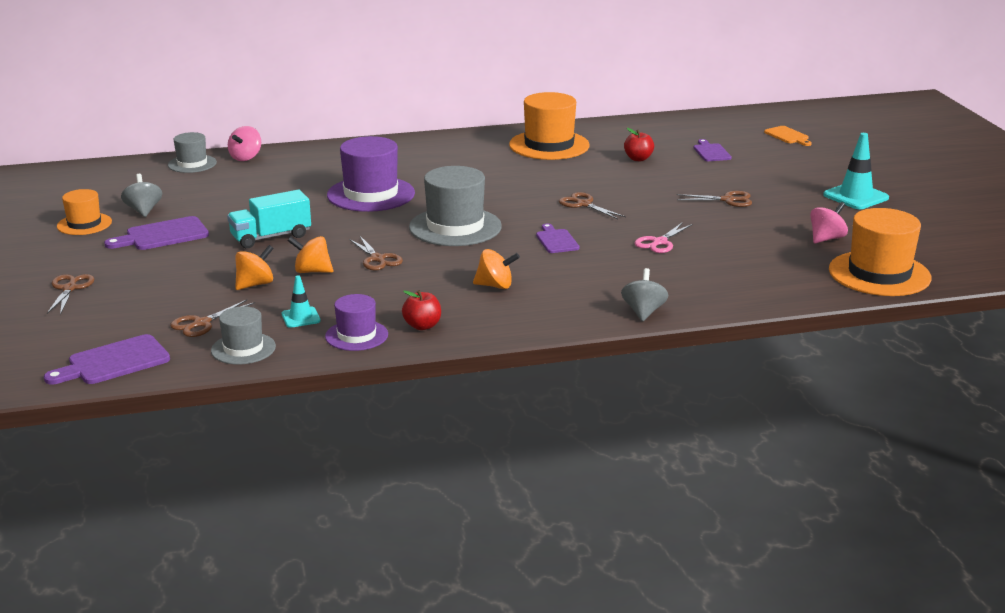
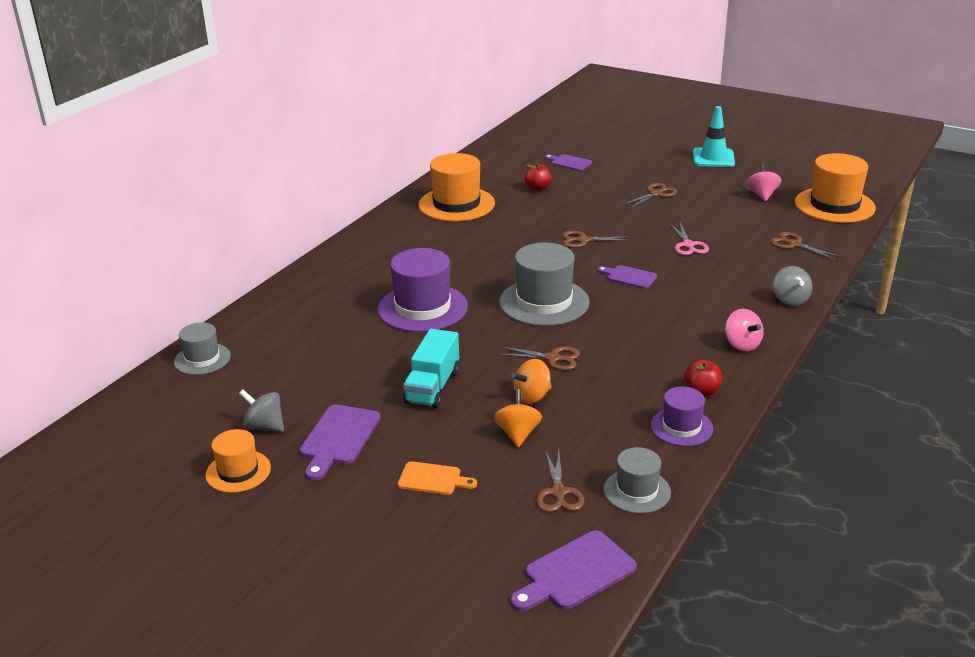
camera: 45 degrees left, 5 degrees up
purple cutting board [44,334,170,384] -> purple cutting board turned 45 degrees clockwise [510,530,637,611]
brown scissors [47,274,94,315] -> brown scissors moved to [771,232,841,260]
pink spinning top [228,126,261,161] -> pink spinning top moved to [725,309,764,352]
turquoise traffic cone [282,275,321,328] -> none
orange spinning top [473,249,520,289] -> none
grey spinning top [621,268,668,321] -> grey spinning top turned 150 degrees counterclockwise [773,266,812,306]
orange cutting board [764,126,812,146] -> orange cutting board moved to [398,461,477,495]

